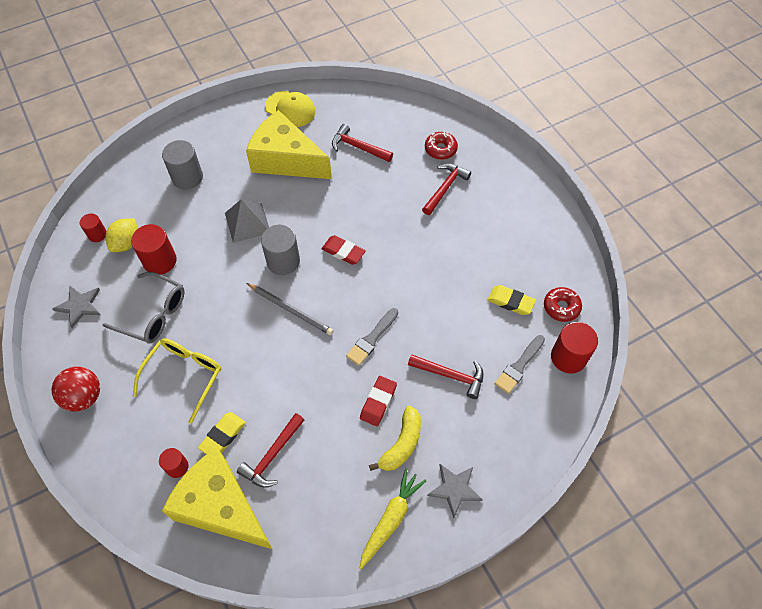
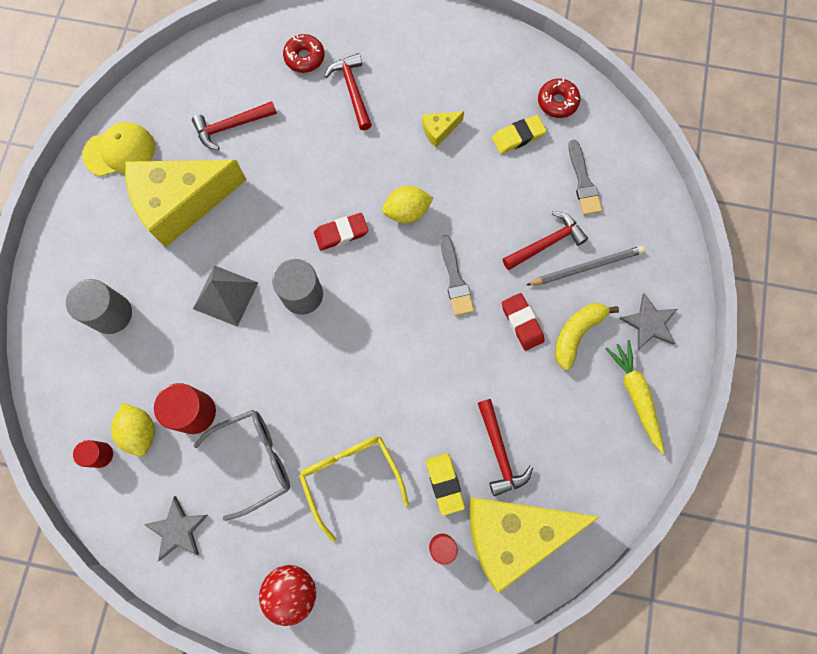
camera: 50 degrees left, 15 degrees up
grey pencil [247,283,334,335] -> grey pencil moved to [527,246,645,285]
yellow banana [369,406,421,471] -> yellow banana turned 120 degrees counterclockwise [555,303,619,370]
red cylinder [551,322,598,374] -> none
none -> yellow lemon [382,186,433,223]
none -> yellow cheese [422,111,464,148]

